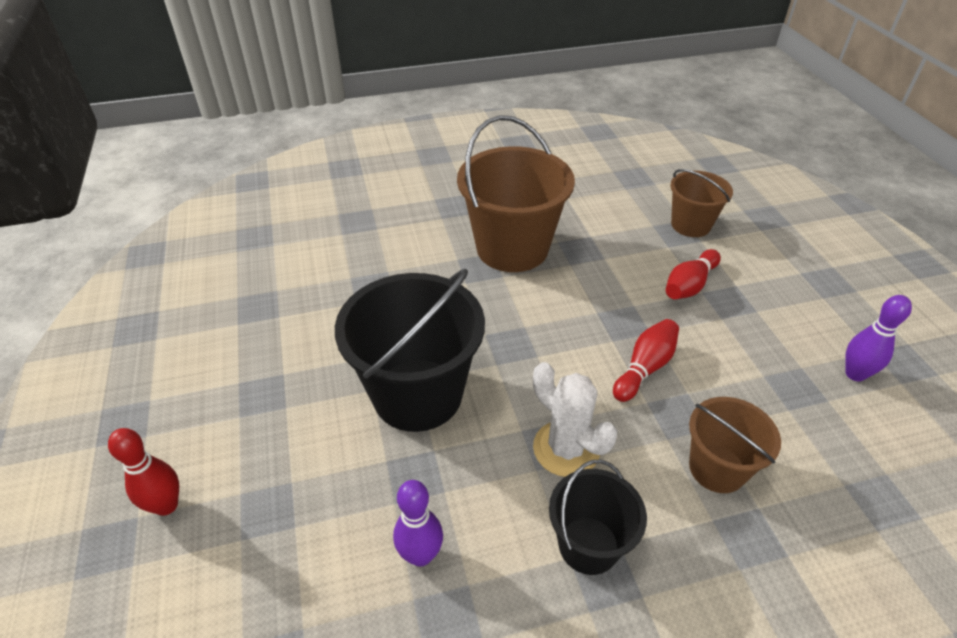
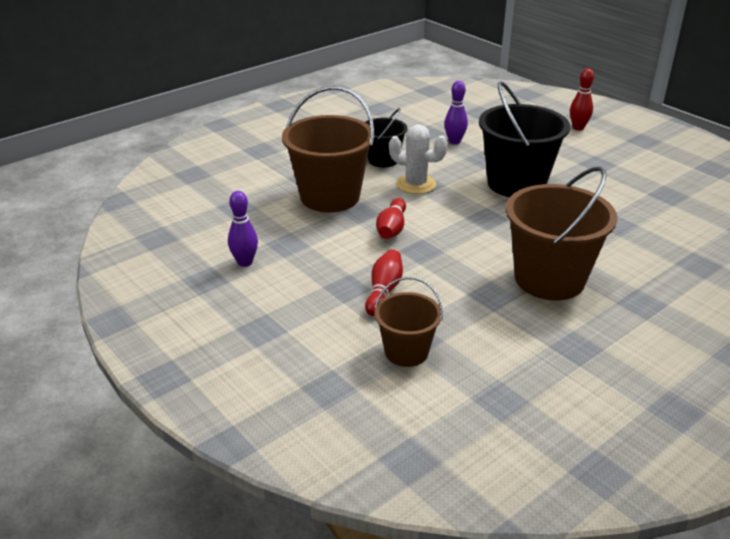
camera: 155 degrees right, 10 degrees down
brown bucket [689,397,781,493] -> brown bucket [282,86,375,212], size x1.78

